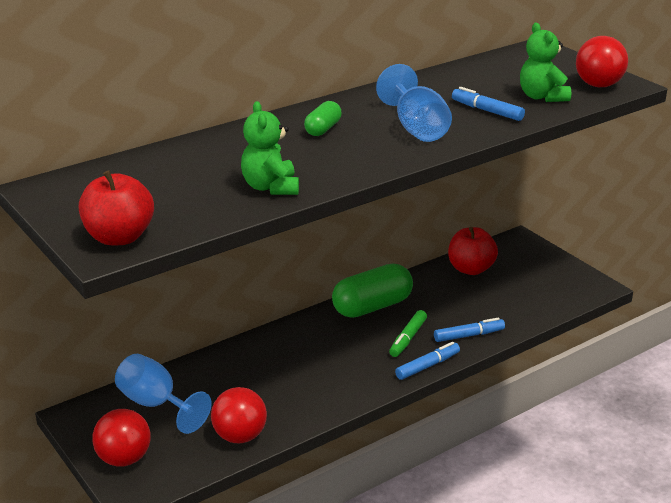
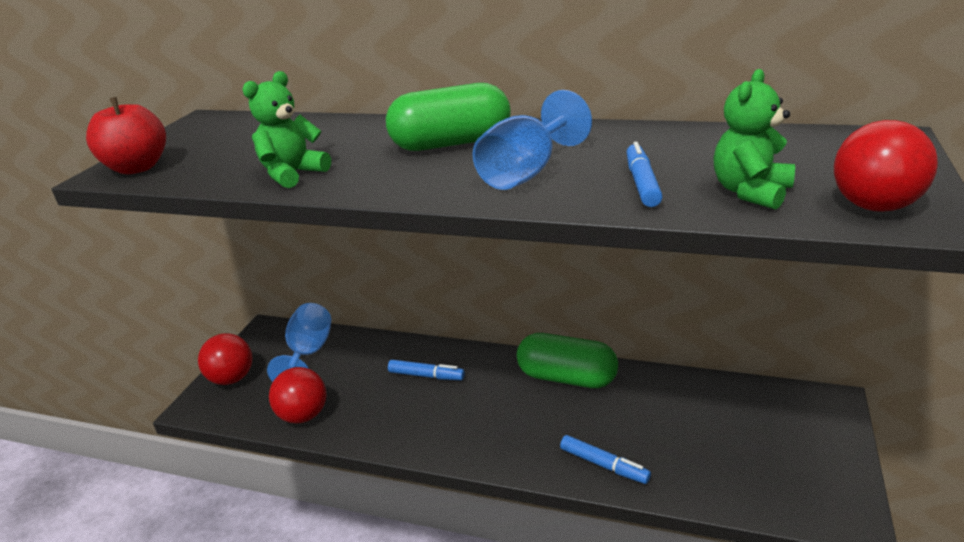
camera: 55 degrees right, 0 degrees up
green capsule [304,101,342,136] -> green capsule [386,83,511,151], size x1.95
green marker [389,310,427,357] -> none
blue marker [395,342,460,380] -> blue marker moved to [388,360,465,380]
red apple [448,227,498,275] -> none

